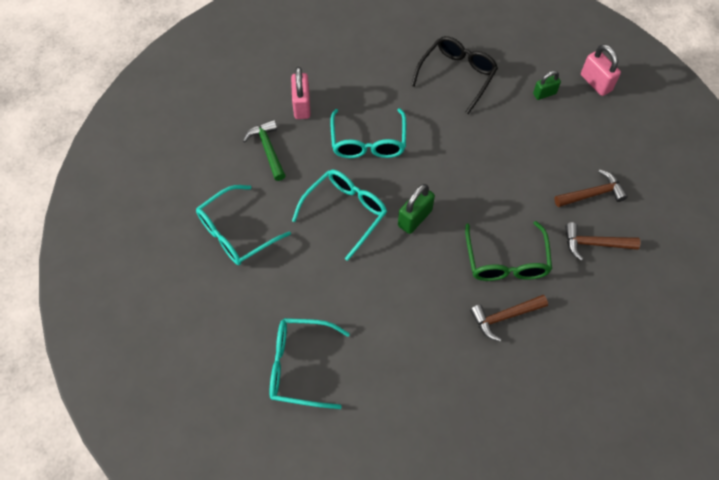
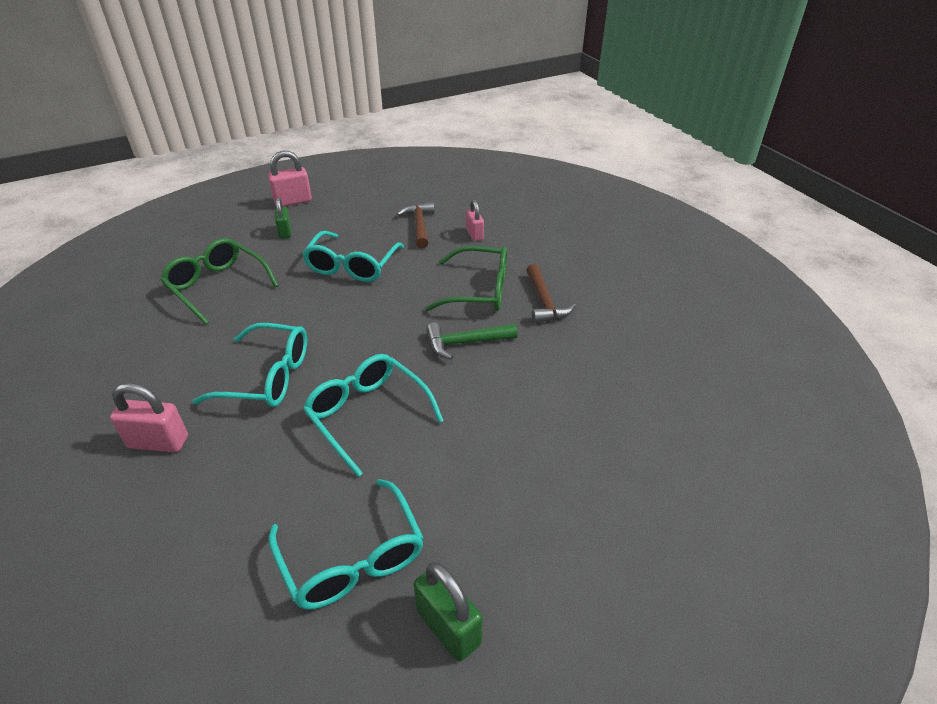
camera: 80 degrees left, 20 degrees down
green hammer [243,120,286,181] -> green hammer moved to [426,322,518,360]
turquoise glasses [270,318,350,409] -> turquoise glasses moved to [302,231,404,282]
green padlock [398,184,435,234] -> green padlock moved to [413,562,483,662]
black glasses [411,36,498,114] -> green glasses [160,238,279,325]
brown hammer [565,223,640,261] -> pink padlock [466,200,484,241]

